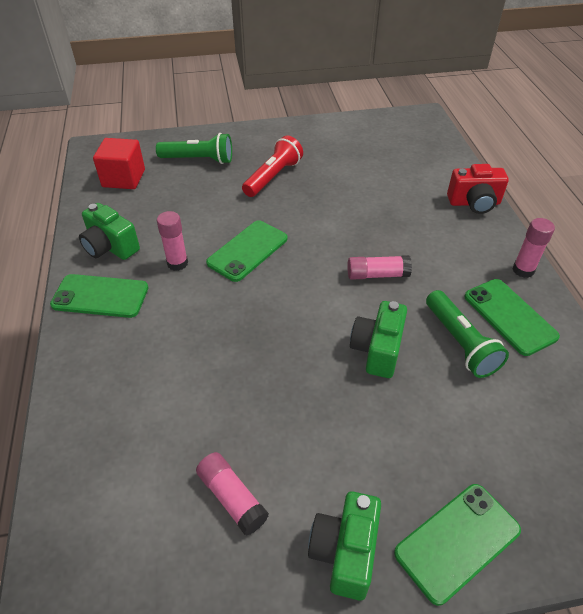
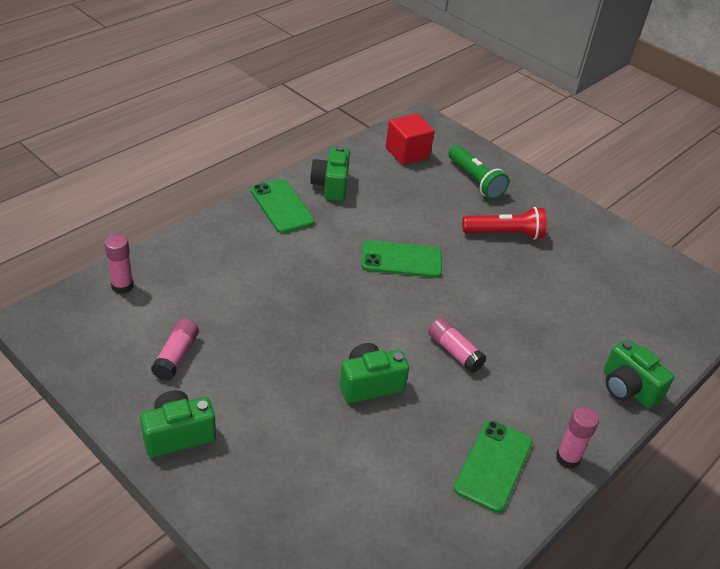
camera: 50 degrees right, 5 degrees down
pink glue stick [157,211,188,271] -> pink glue stick moved to [104,234,134,294]
green phone [394,484,521,606] -> none
green flashlight [426,290,509,378] -> none
red camera [447,164,509,214] -> green camera [604,339,674,409]

